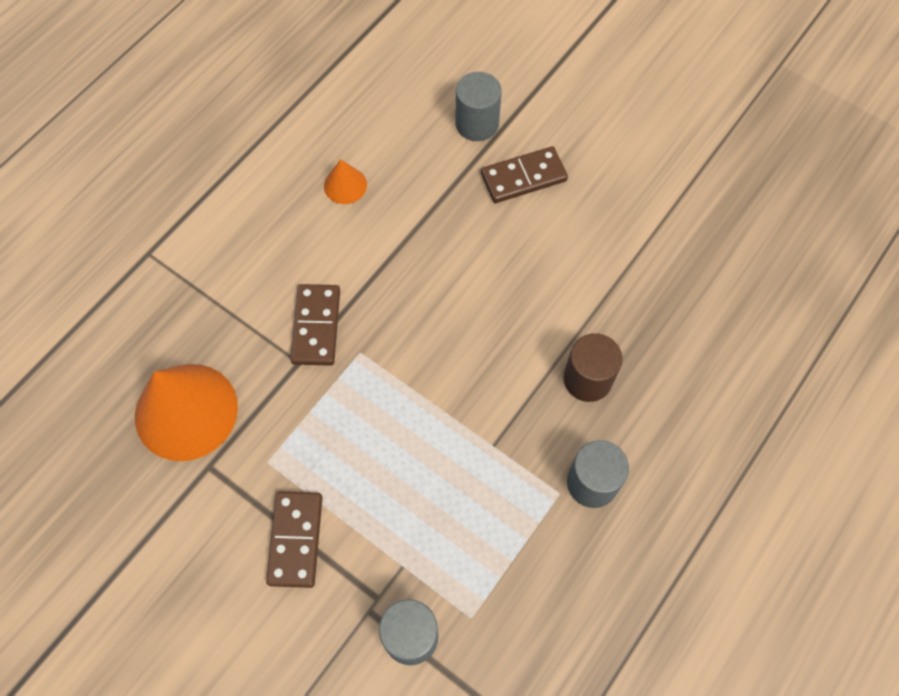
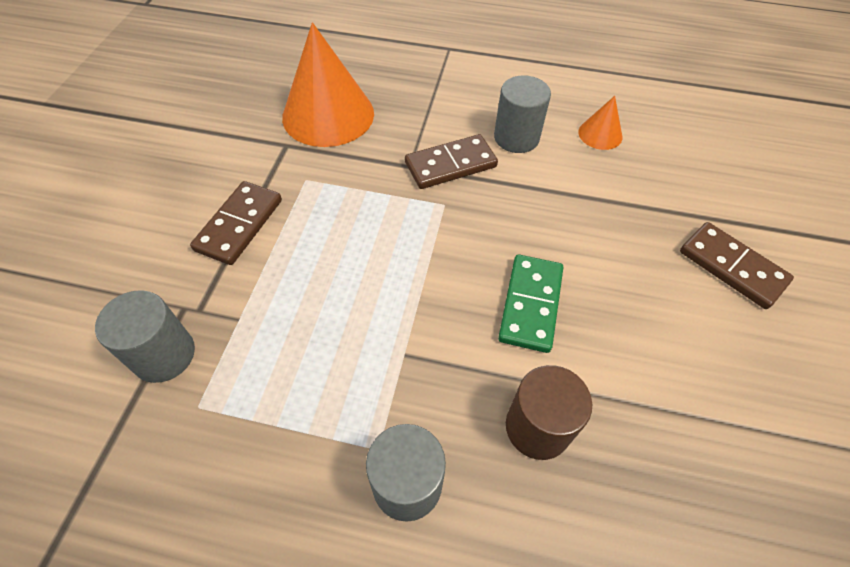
camera: 65 degrees right, 10 degrees down
brown domino [266,491,323,588] -> brown domino turned 45 degrees counterclockwise [190,181,282,265]
grey cylinder [455,72,502,141] -> grey cylinder moved to [494,75,551,153]
none -> green domino [498,254,563,353]

